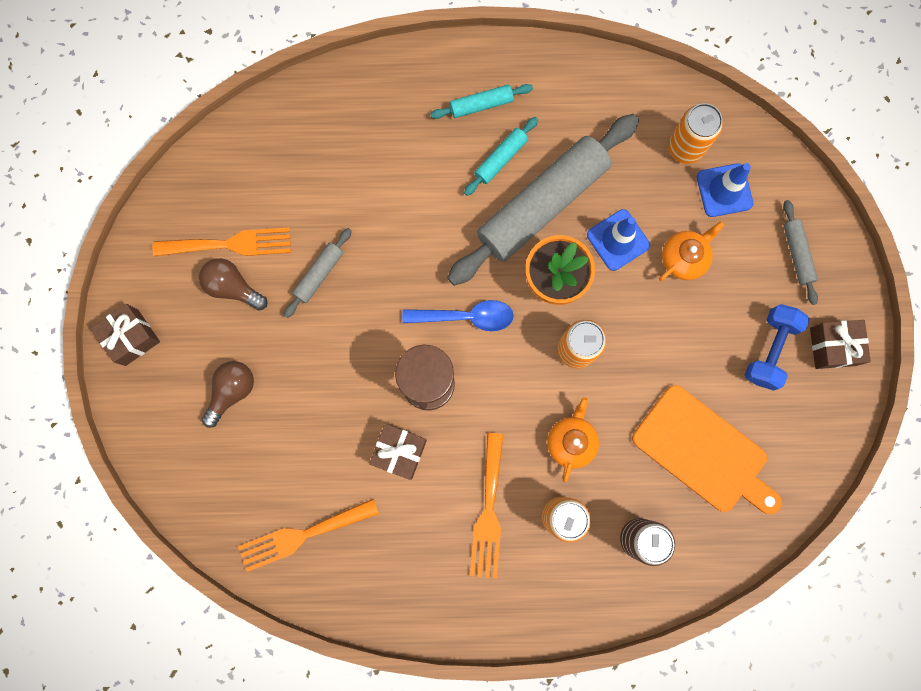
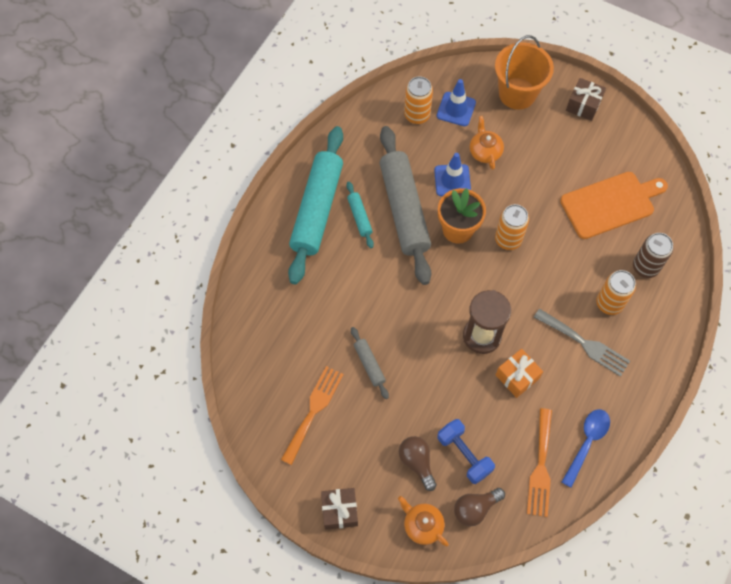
camera: 60 degrees left, 15 degrees down
brown light bulb [199,258,268,311] -> brown light bulb moved to [454,488,505,526]
brown gift [369,424,427,480] -> orange gift [496,349,543,398]
blue spoon [402,300,514,331] -> blue spoon moved to [562,409,610,488]
turquoise rolling pin [430,84,533,119] -> turquoise rolling pin [288,126,343,284], size x2.32
orange fork [470,433,503,578] -> grey fork [534,309,630,377]
orange teapot [547,397,599,482] -> orange teapot moved to [398,496,449,546]
blue dumbbell [745,304,810,391] -> blue dumbbell moved to [437,419,495,484]
grey rolling pin [783,200,818,305] -> orange bucket [495,35,554,110]

